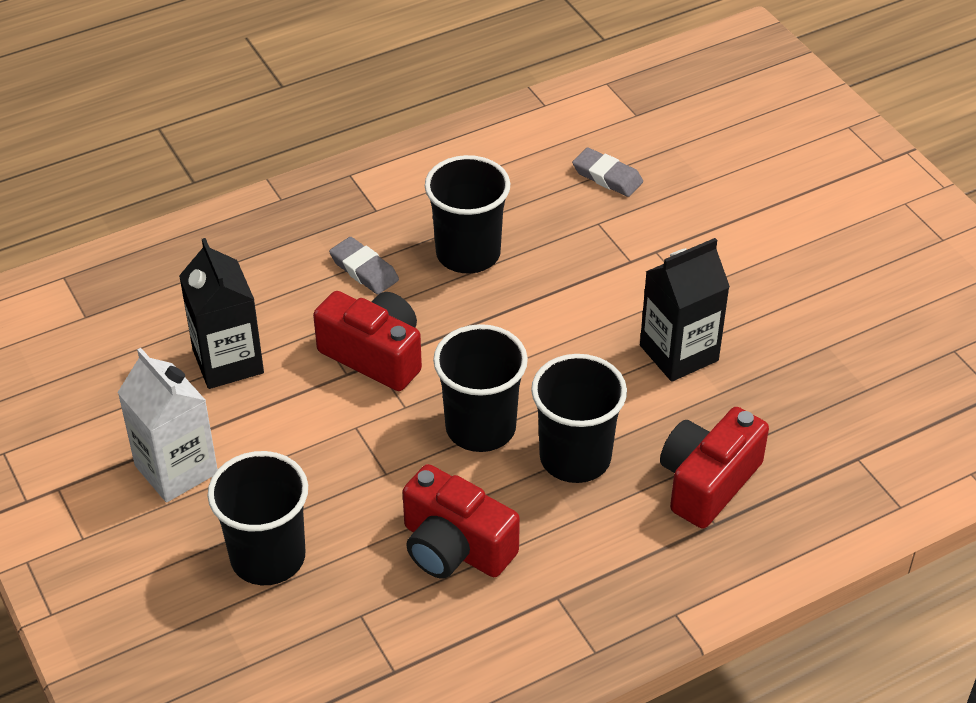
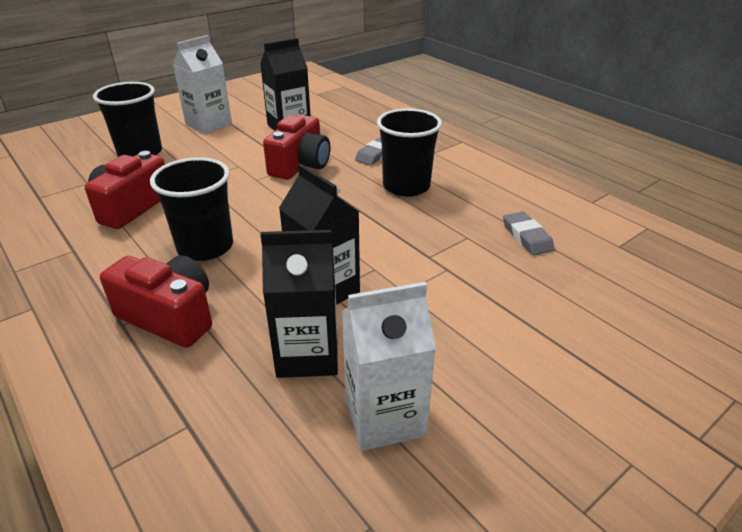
camera: 80 degrees right, 10 degrees down
black cup [433,324,528,452] -> none
grey eraser [572,147,643,197] -> grey eraser turned 45 degrees counterclockwise [503,211,555,255]
none -> black carton [260,230,338,378]
none -> white carton [342,282,436,451]

